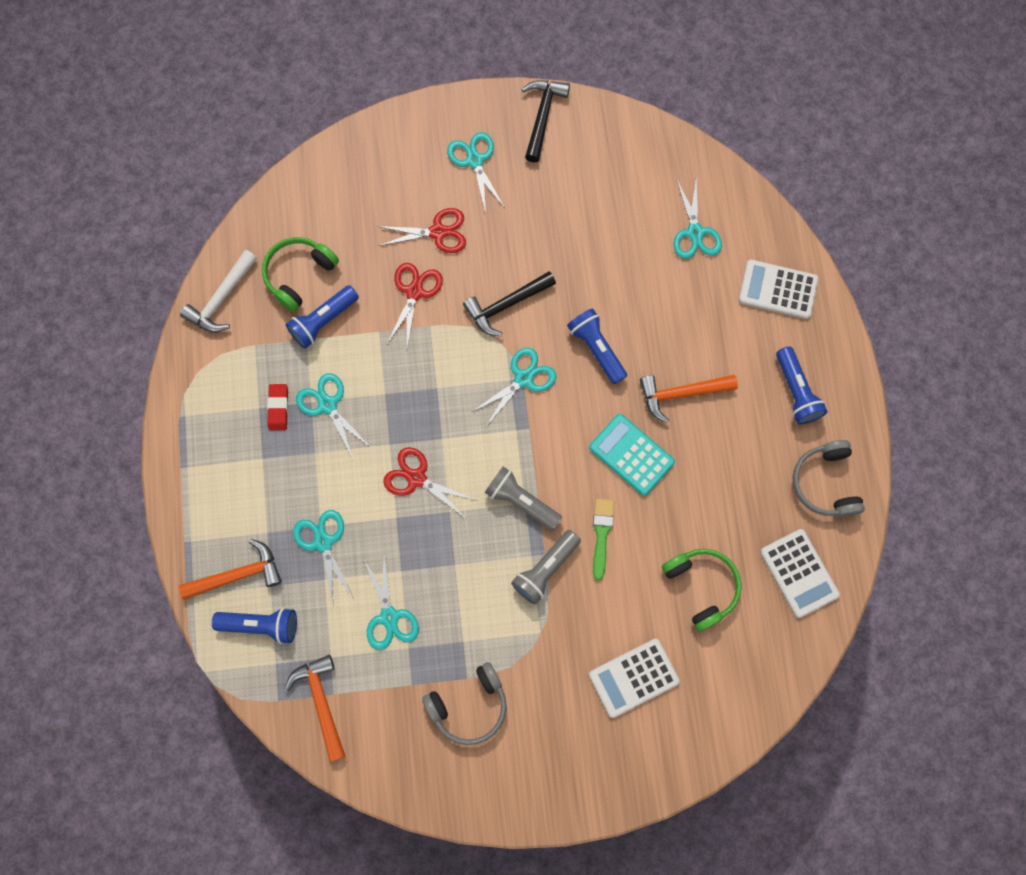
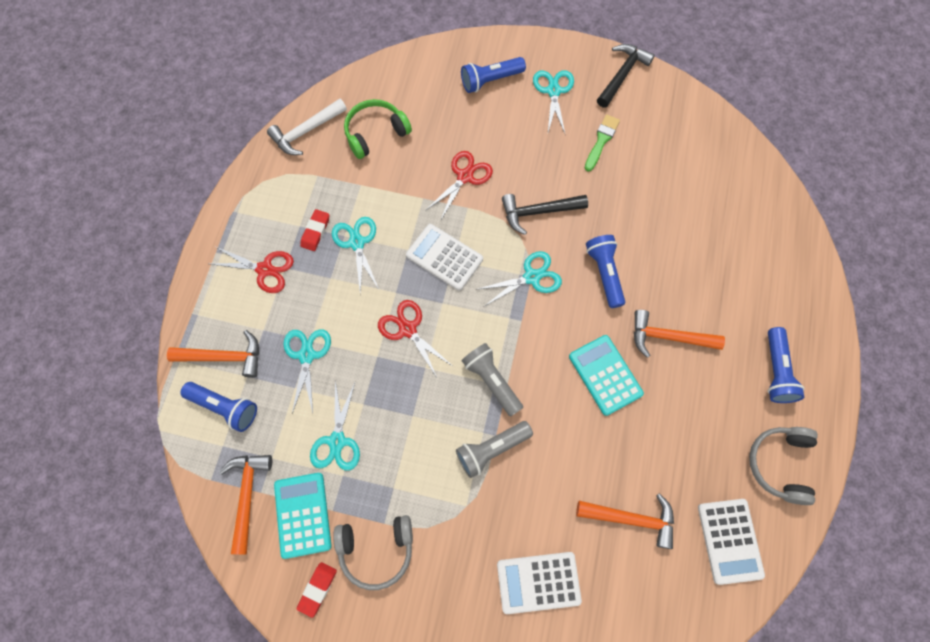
camera: 20 degrees right, 5 degrees down
blue flashlight [286,285,359,349] -> blue flashlight moved to [461,57,526,93]
red scissors [377,208,466,253] -> red scissors moved to [211,247,294,293]
green brush [593,499,614,581] -> green brush moved to [585,114,620,172]
green headphones [662,549,742,632] -> orange hammer [576,493,674,549]
turquoise scissors [674,177,722,259] -> none
white calculator [739,260,818,319] -> white calculator moved to [406,224,483,290]
none -> turquoise calculator [274,473,332,559]
none -> red eraser [296,562,337,618]

